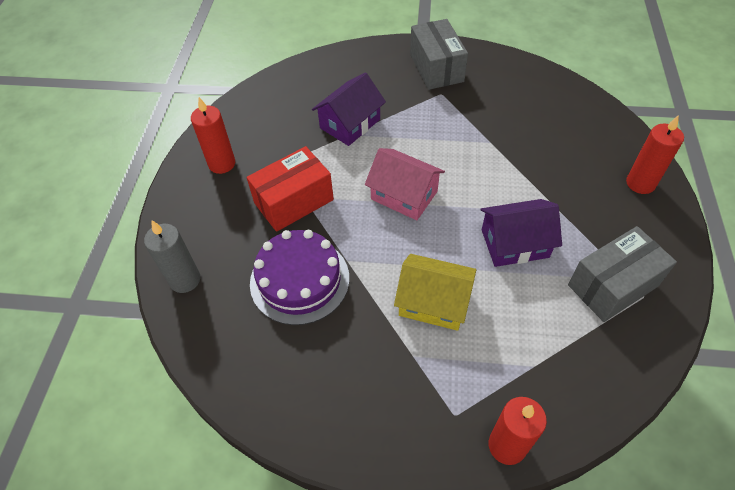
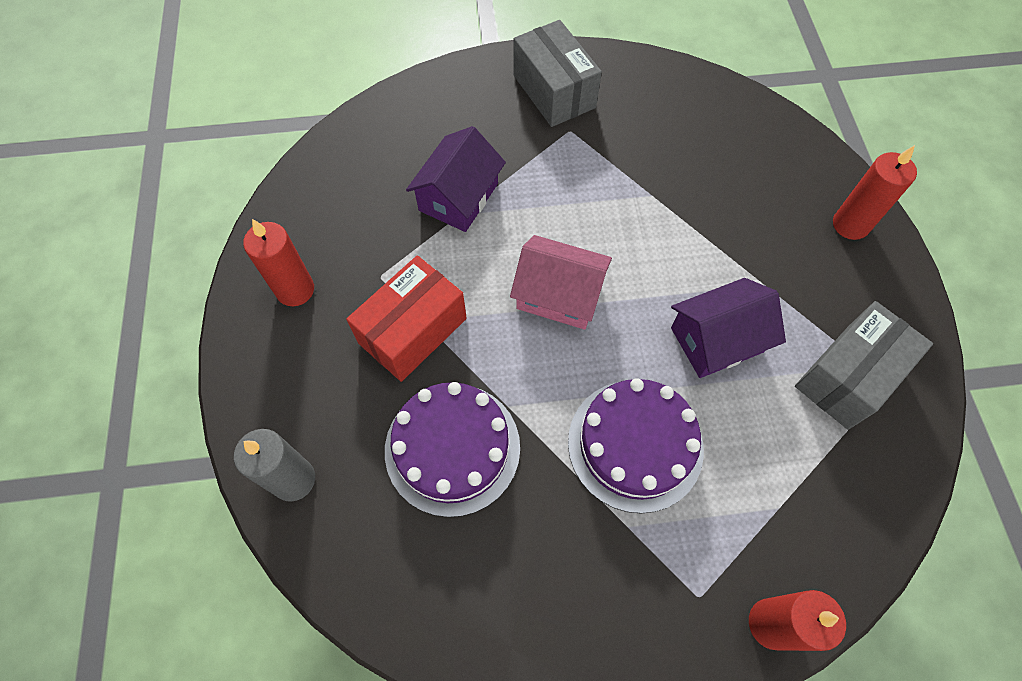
camera: 15 degrees left, 10 degrees up
yellow house [394,254,476,331] -> purple cake [568,378,704,513]

